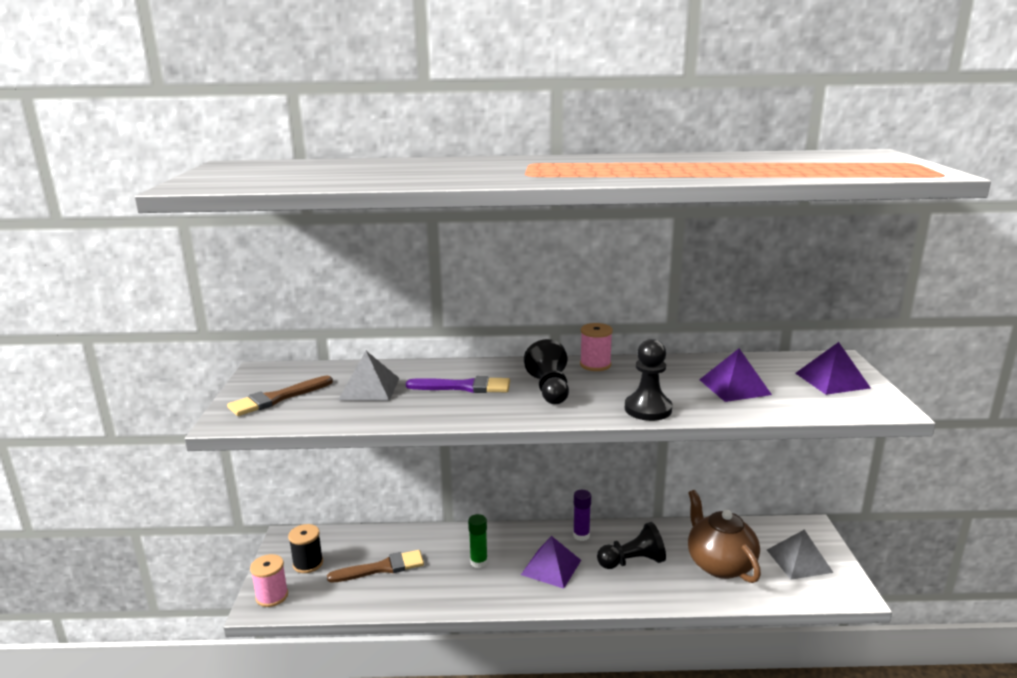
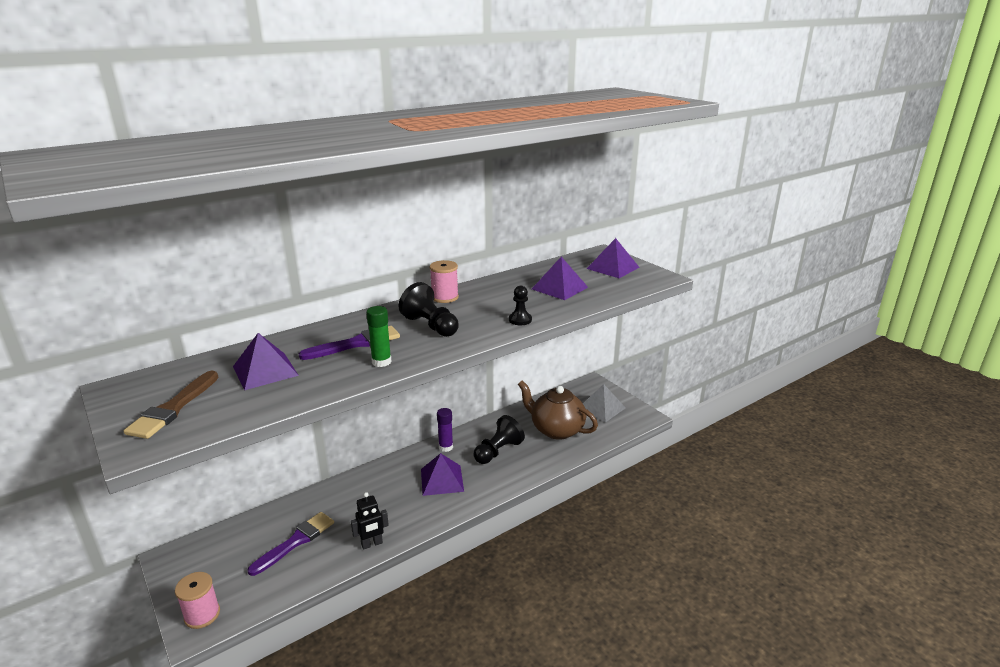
camera: 35 degrees left, 5 degrees up
black spool [288,524,323,573] -> none
brown brush [327,550,424,583] -> purple brush [248,512,334,576]
grey pyramid [338,351,400,401] -> purple pyramid [233,333,299,390]
green glue stick [468,514,488,568] -> green glue stick moved to [366,306,392,367]
black pawn [625,339,672,421] -> black pawn [509,286,532,325], size x0.59
none -> black robot [351,492,389,550]

